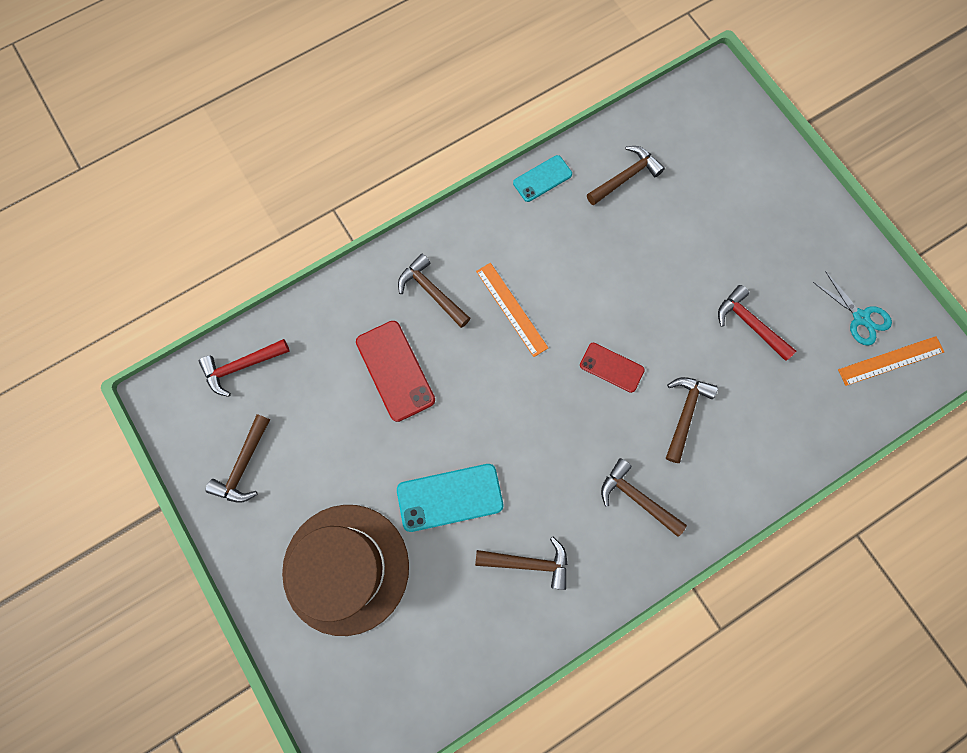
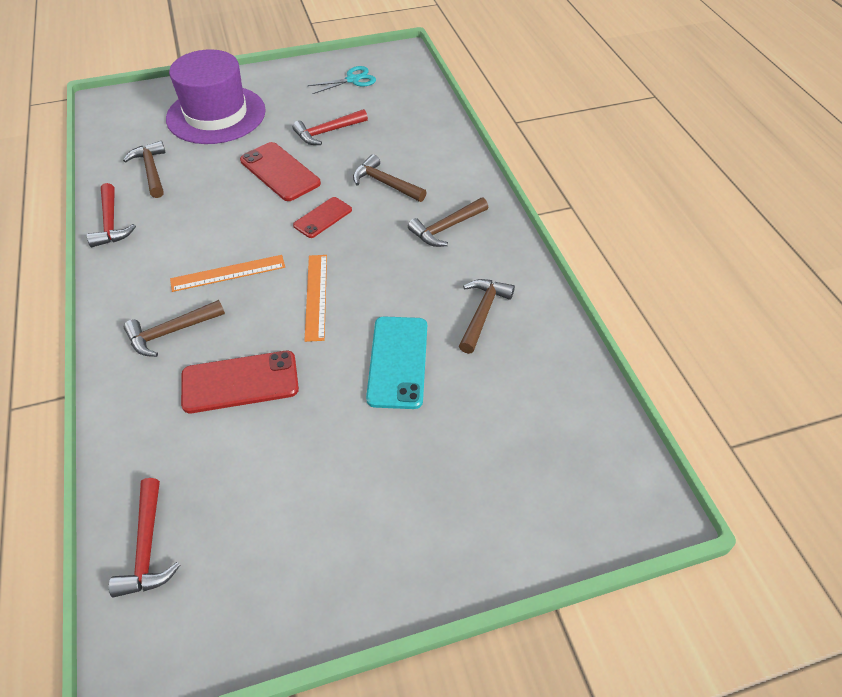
camera: 75 degrees left, 25 degrees down
brown hammer [205,414,270,503] -> none
brown hat [282,505,409,636] -> none
turquoise phone [513,155,572,202] -> red hammer [87,183,136,247]
orange ruler [838,336,944,386] -> orange ruler moved to [304,255,327,342]
none -> purple hat [166,49,266,144]
none -> red phone [240,142,321,201]

